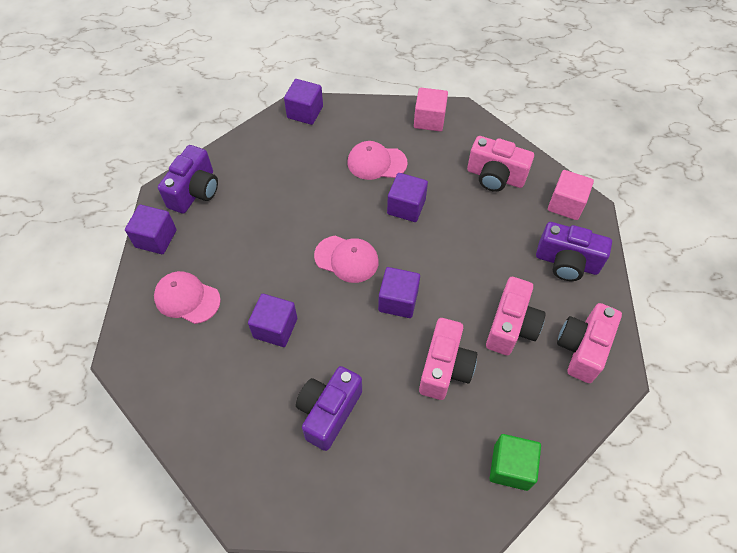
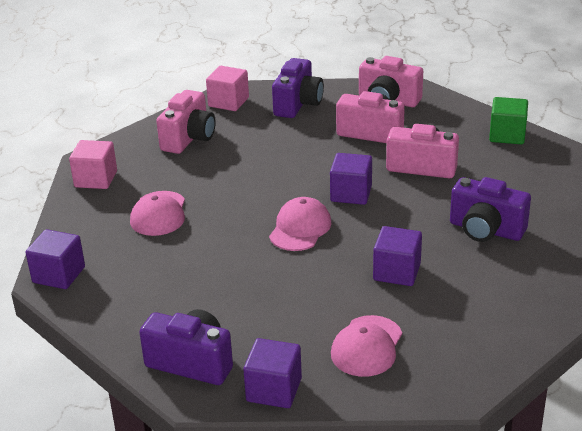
camera: 90 degrees left, 25 degrees down
purple cube [387,173,428,222] -> none

